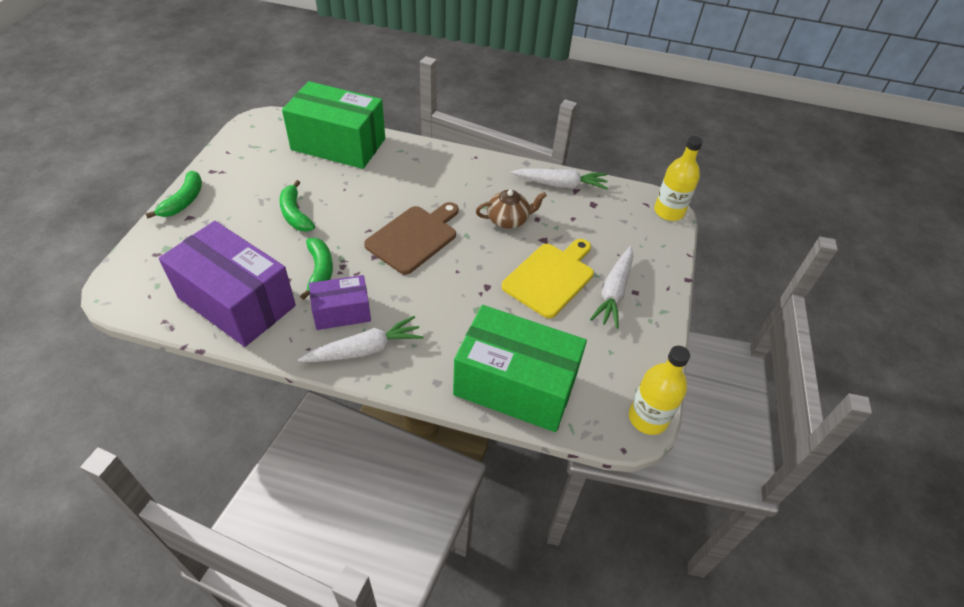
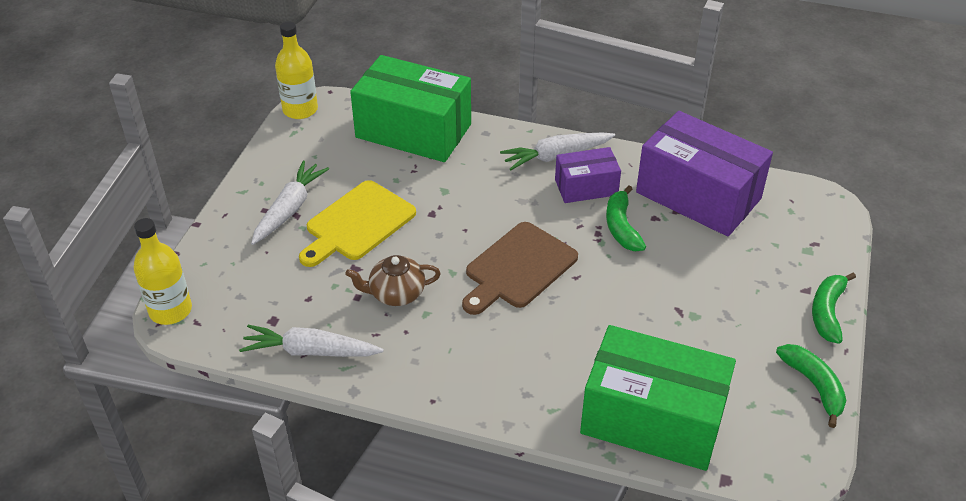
camera: 175 degrees left, 5 degrees down
green banana [279,180,315,231] -> green banana moved to [776,344,846,428]

